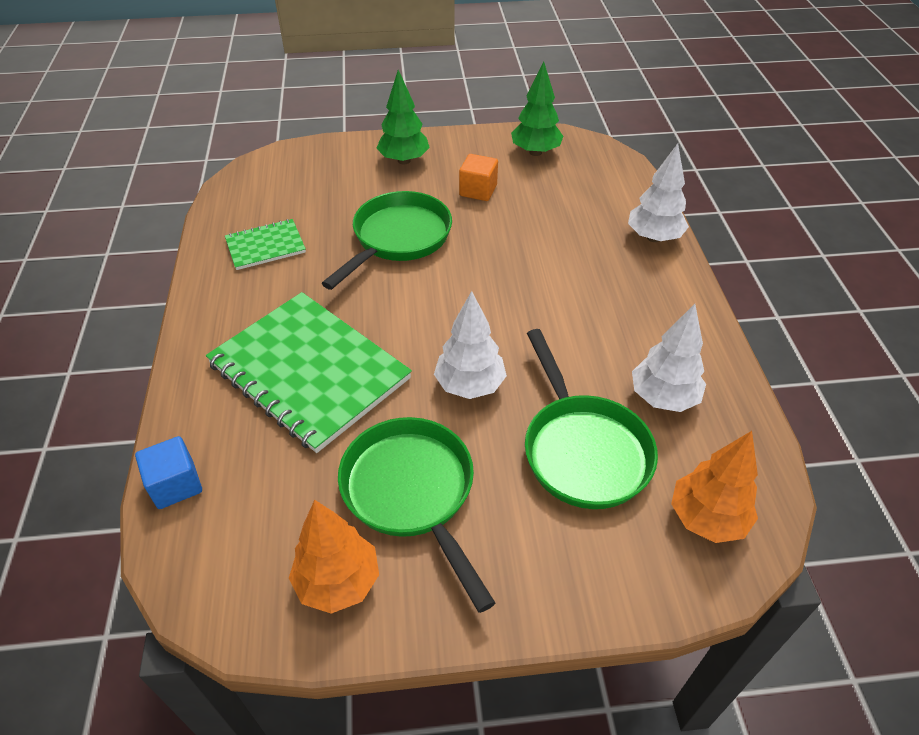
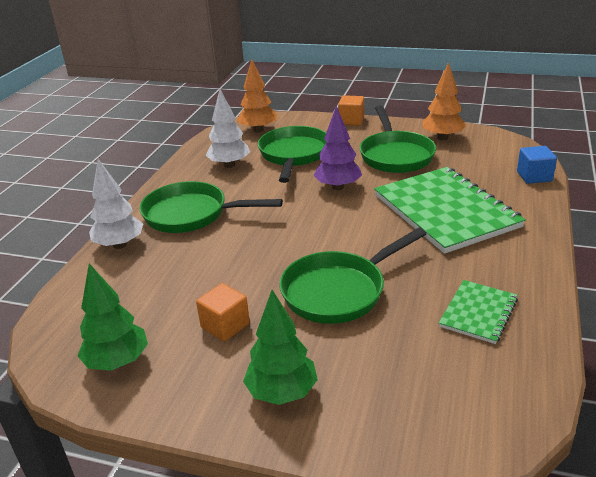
camera: 155 degrees left, 15 degrees down
green notebook [225,219,306,270] -> green notebook turned 60 degrees counterclockwise [439,280,518,344]
white tree [434,291,507,399] -> purple tree [314,106,362,190]
none -> green pan [139,181,283,233]
none -> orange cube [338,95,364,125]

